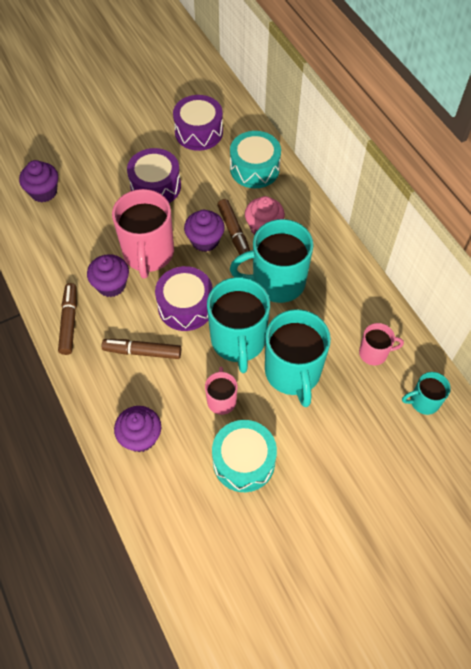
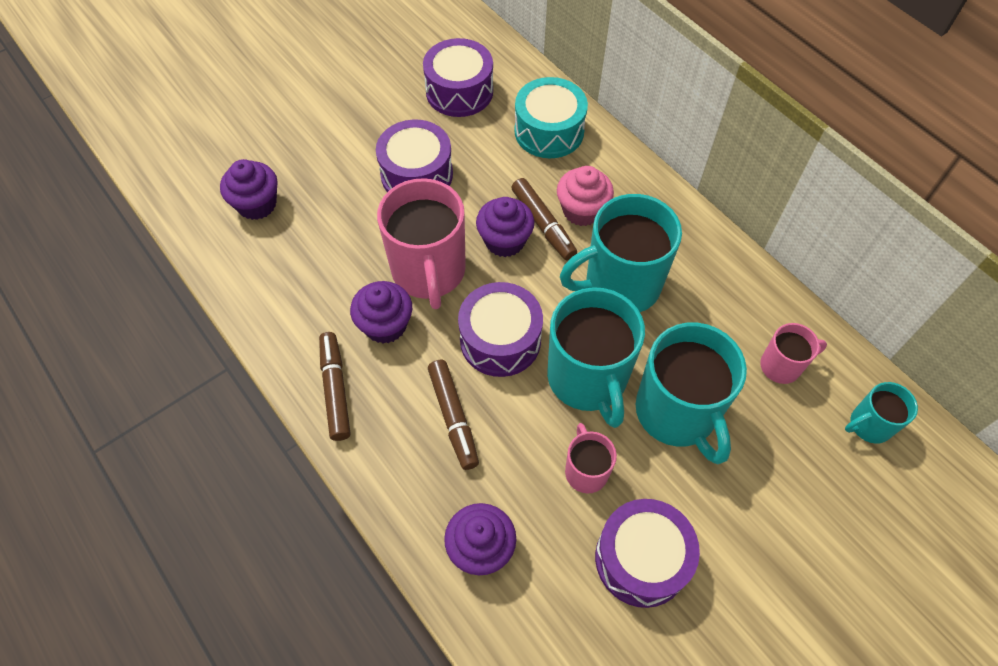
camera: 10 degrees left, 0 degrees up
brown marker [102,339,181,359] -> brown marker turned 105 degrees counterclockwise [428,360,479,470]
turquoise drum [212,420,277,492] -> purple drum [595,499,700,608]

